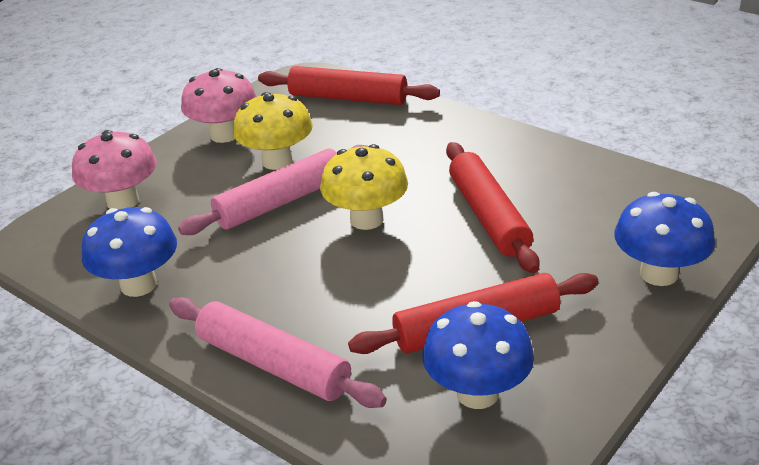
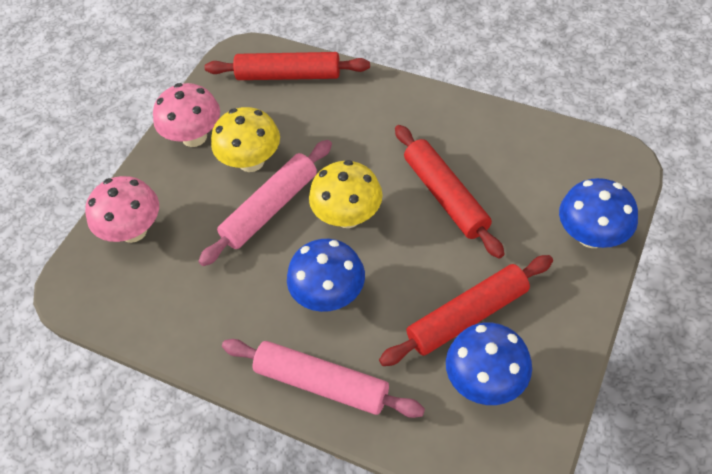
camera: 10 degrees left, 20 degrees up
blue mushroom [82,207,177,297] -> blue mushroom moved to [287,239,365,312]

